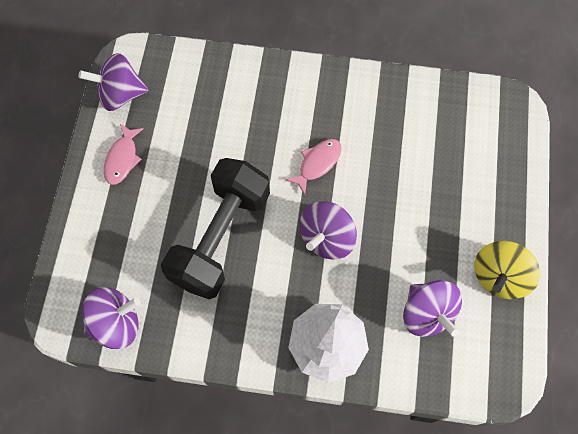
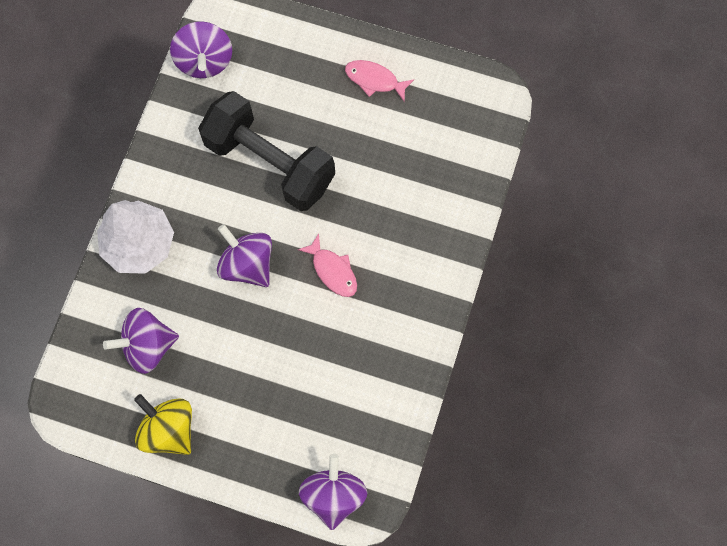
camera: 100 degrees right, 5 degrees up
purple spinning top [78,53,149,111] -> purple spinning top moved to [299,454,367,530]

